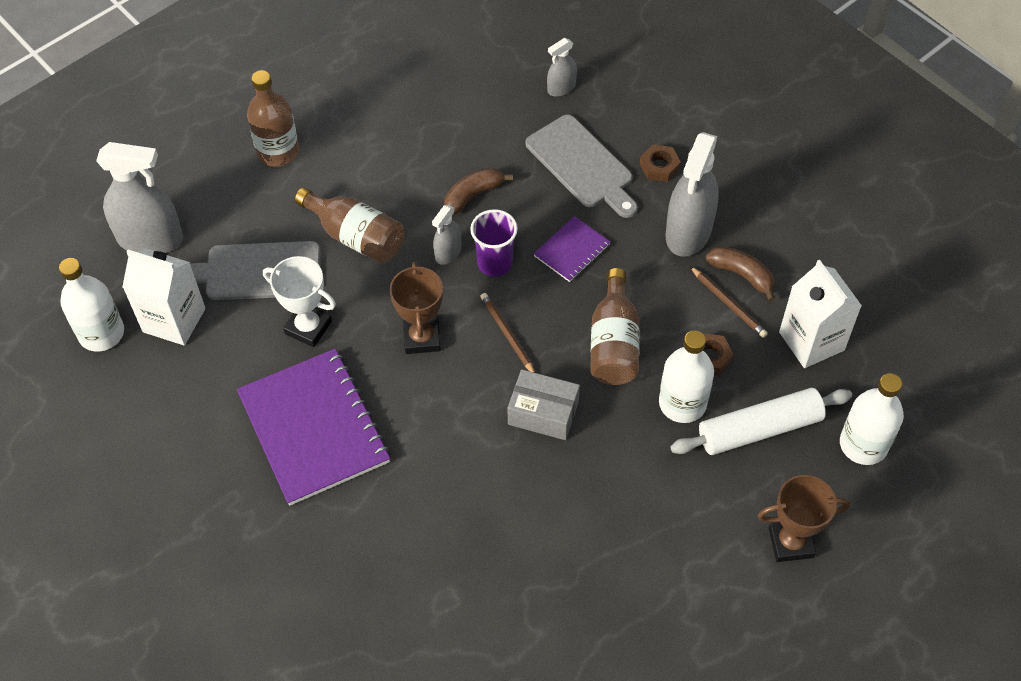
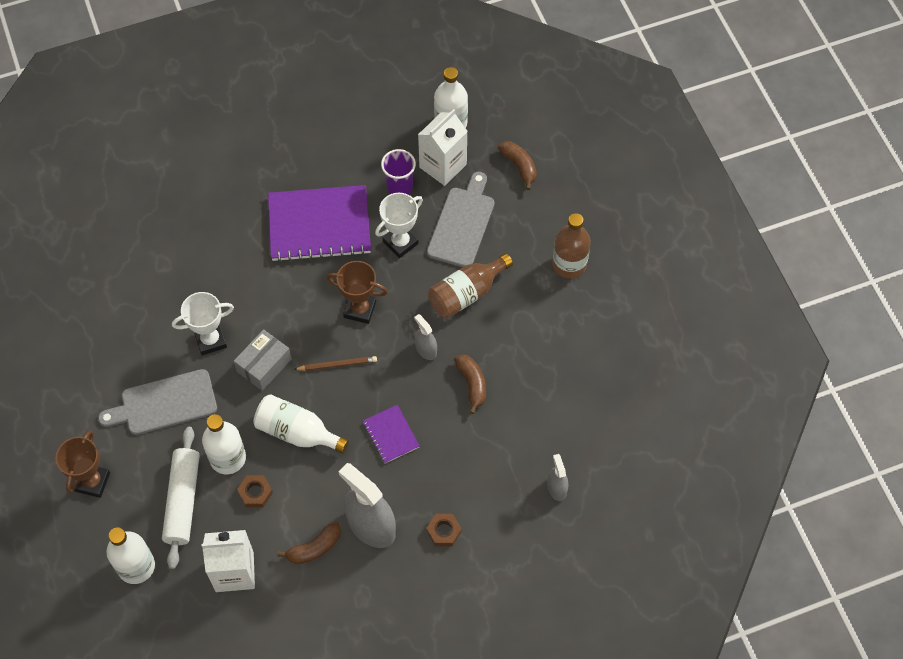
camera: 110 degrees right, 5 degrees up
grey spray bottle [96,142,183,253] -> brown banana [498,141,537,190]
purple cup [470,209,518,277] -> purple cup moved to [381,149,416,195]
grey cutting board [525,115,638,218] -> grey cutting board moved to [98,369,217,435]
brown bottle [590,268,640,385] -> white bottle [254,394,349,454]
brown pencil [690,266,768,338] -> none
none -> white trophy [172,292,234,355]

